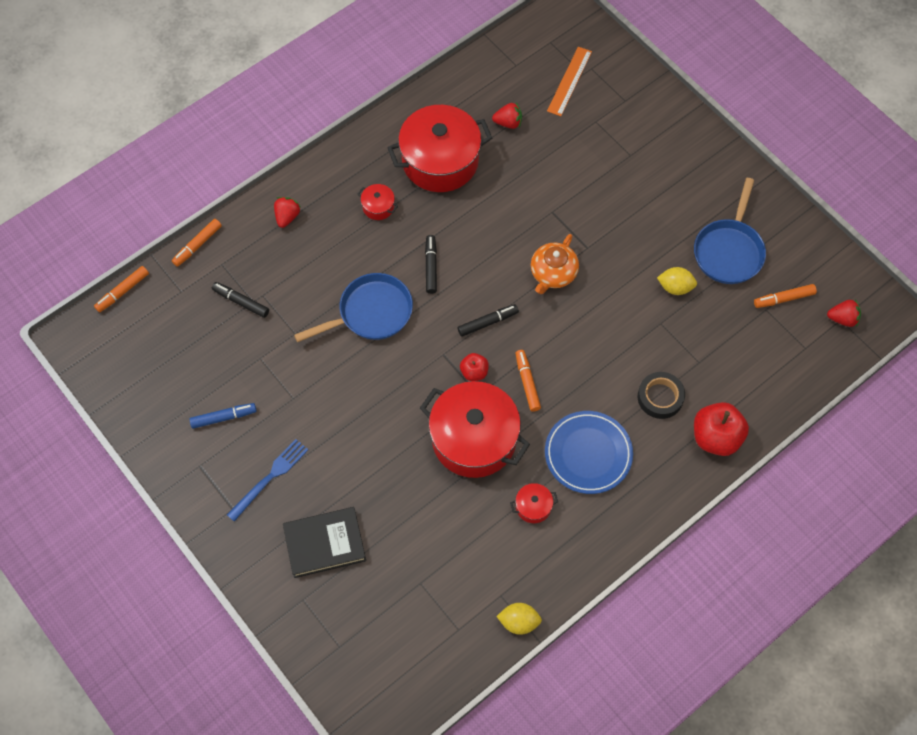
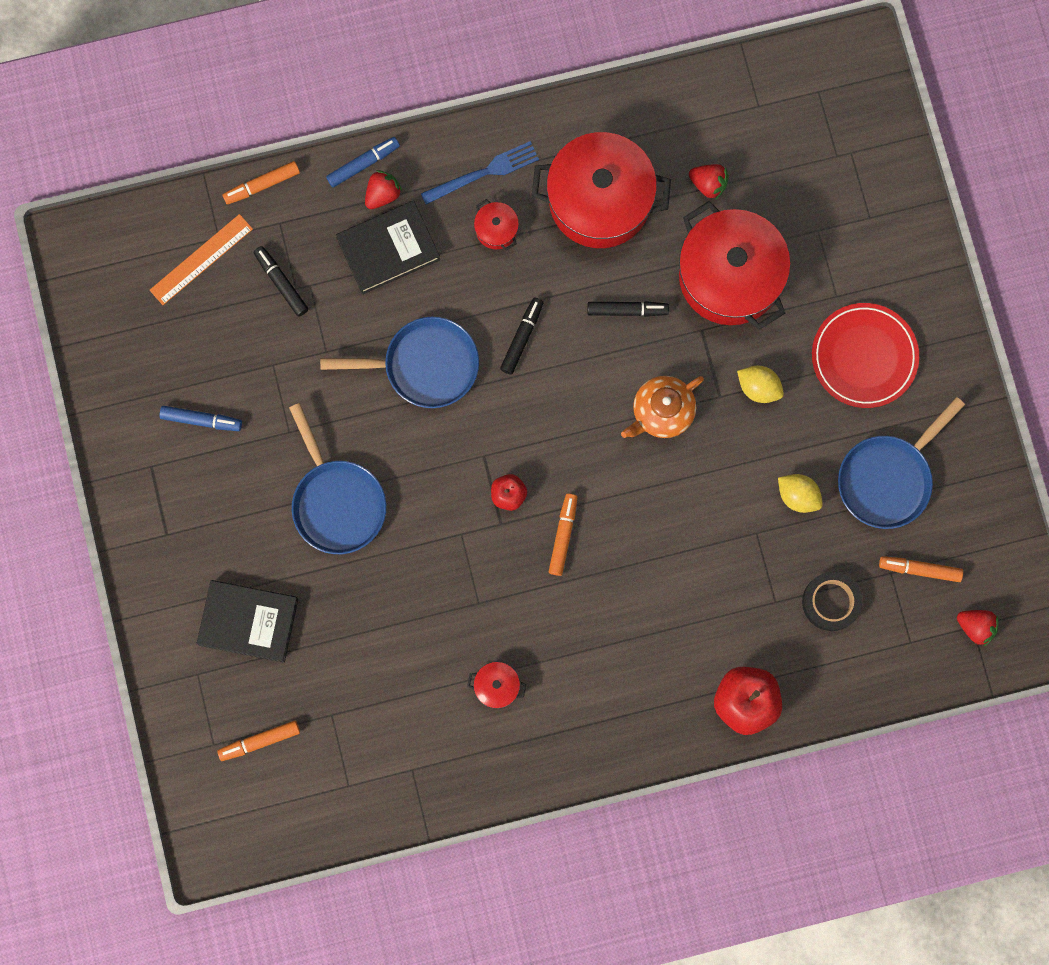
camera: 25 degrees right, 15 degrees up
orange marker [94,266,149,312] -> orange marker moved to [217,721,300,761]
blue fork [227,439,308,522] -> blue fork moved to [421,141,539,205]
red pot [420,381,530,478] -> red pot moved to [679,201,791,330]
black marker [457,304,519,337] -> black marker moved to [587,301,669,317]
yellow lemon [496,603,542,635] -> yellow lemon moved to [737,365,784,403]
blue plate [545,411,633,494] -> none
orange ruler [547,47,592,116] -> orange ruler moved to [150,214,253,305]
black tape [638,372,685,419] -> black tape moved to [802,572,863,631]
none -> blue pan [289,403,386,554]
none -> blue marker [326,137,400,188]
none -> black book [336,201,440,294]
none -> red plate [812,303,919,408]

